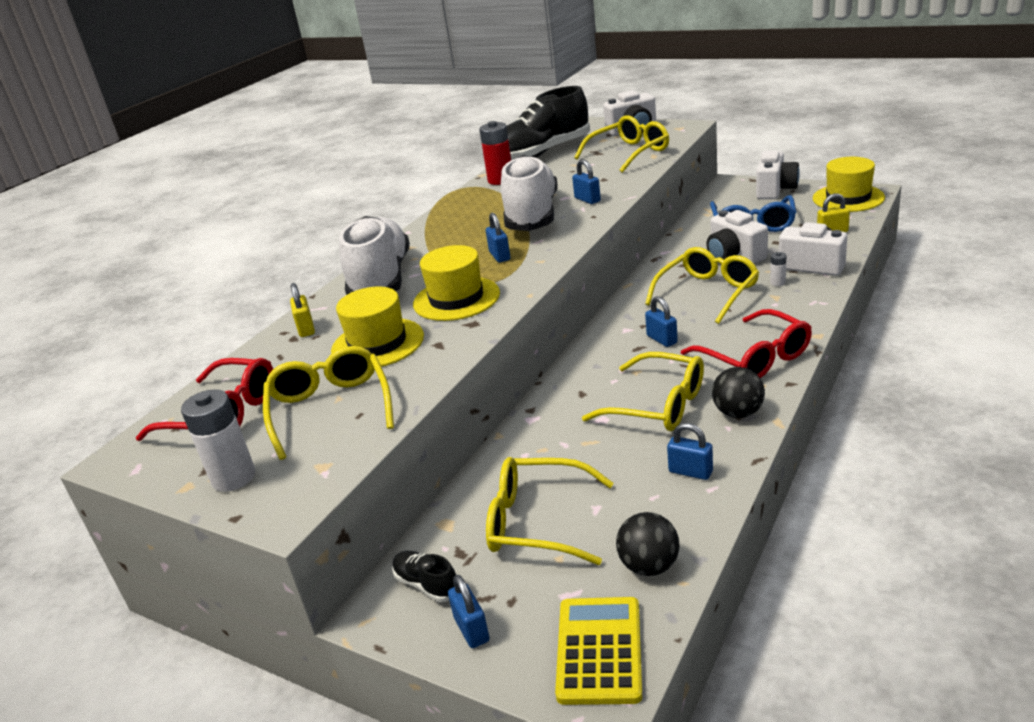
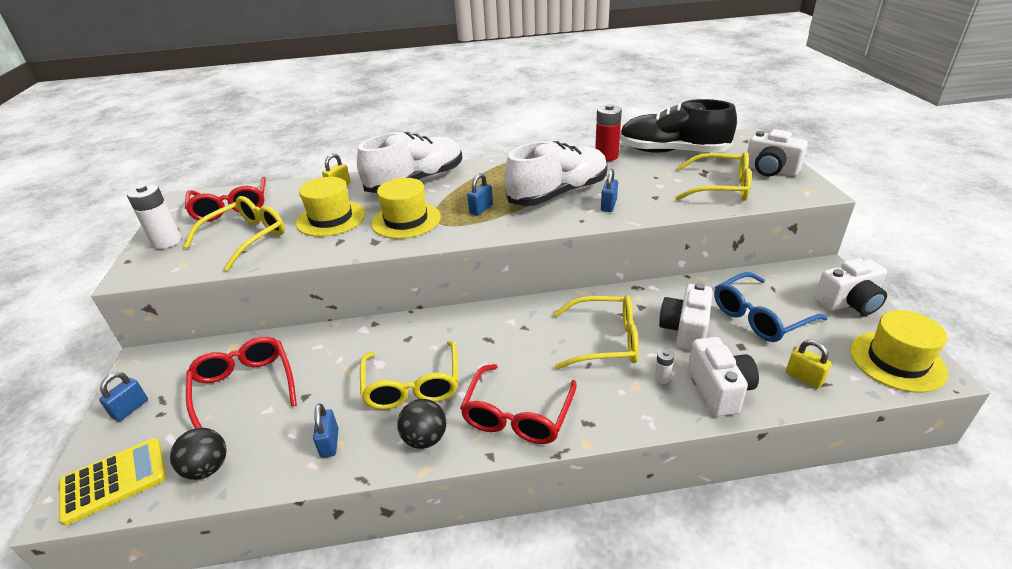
camera: 50 degrees right, 5 degrees up
black shoe [392,551,456,602] -> none
yellow glasses [486,457,614,565] -> red glasses [186,337,297,428]
blue padlock [645,296,678,347] -> none

